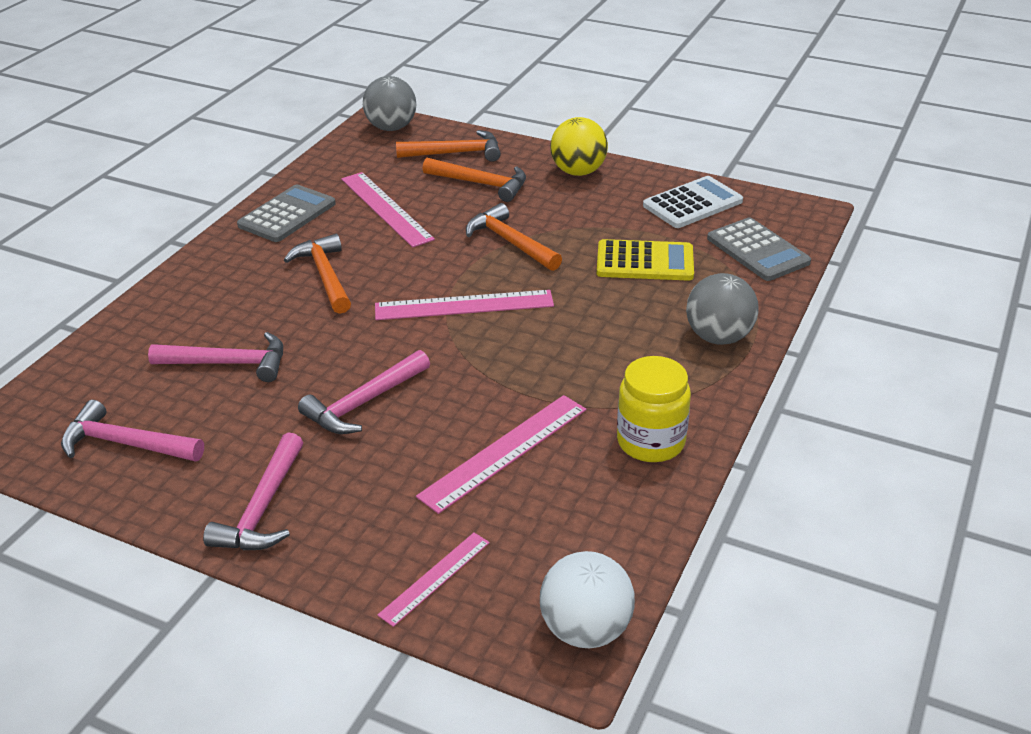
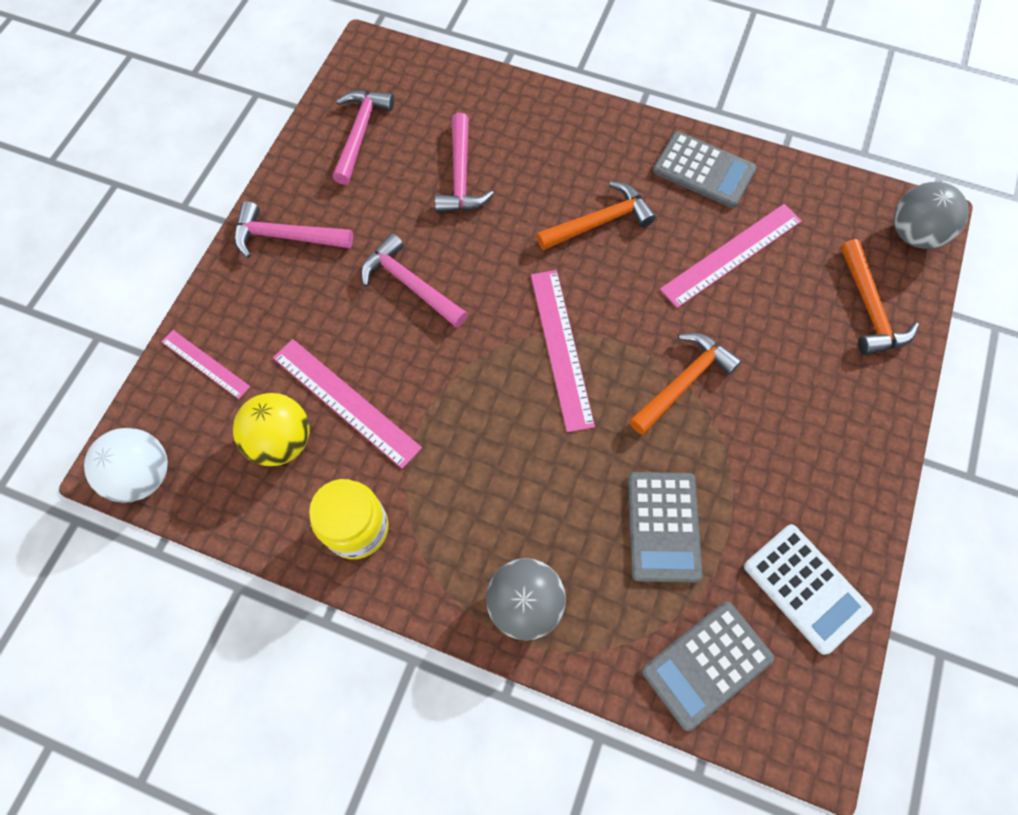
camera: 85 degrees right, 30 degrees up
orange hammer [423,158,526,202] -> none
yellow ball [550,117,608,176] -> yellow ball moved to [233,393,310,466]
yellow calculator [597,239,694,281] -> grey calculator [628,472,703,583]

